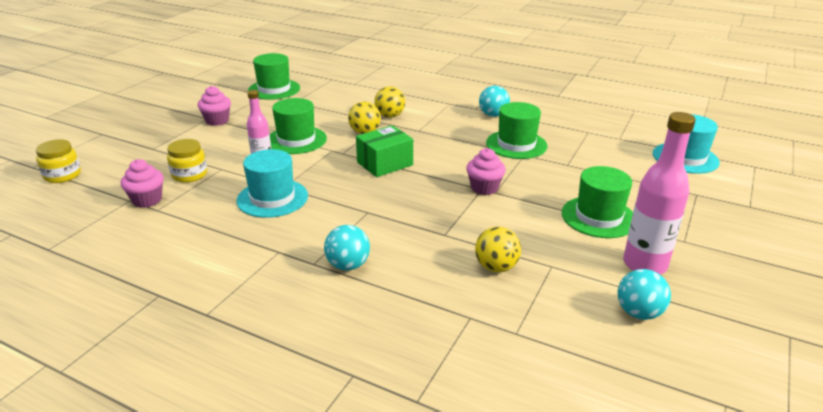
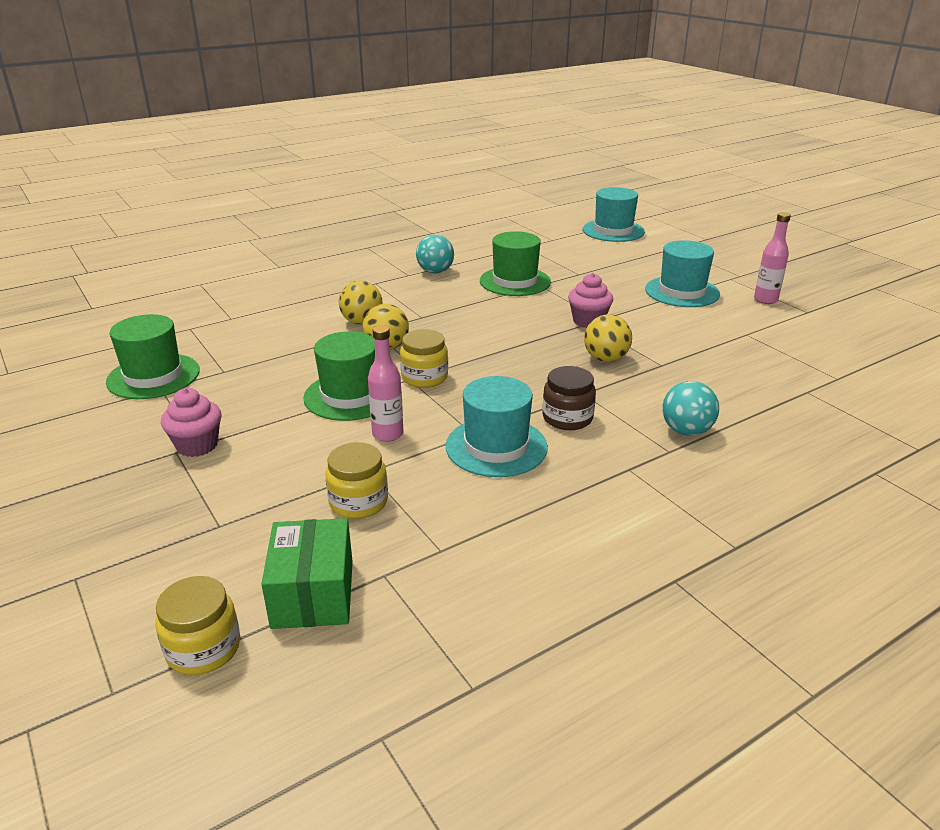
camera: 60 degrees left, 0 degrees up
pink cupcake [121,159,164,208] -> none
green box [356,125,413,177] -> green box moved to [261,518,353,629]
yellow ball [475,227,521,272] -> yellow ball moved to [584,314,632,362]
green hat [562,166,633,238] -> turquoise hat [645,240,720,307]
turquoise ball [618,269,671,320] -> none
pink bottle [623,112,696,274] -> pink bottle [754,212,791,304], size x0.60
none -> yellow jar [400,329,448,388]
none -> brown jar [542,366,596,430]

